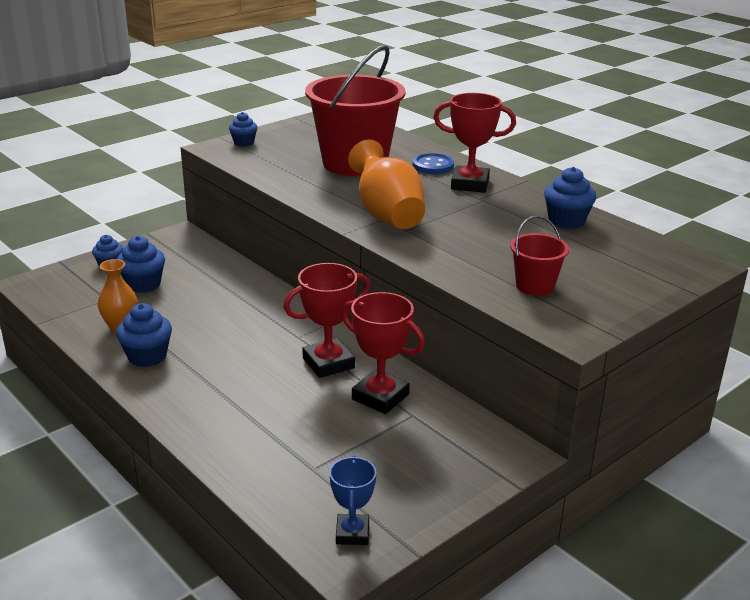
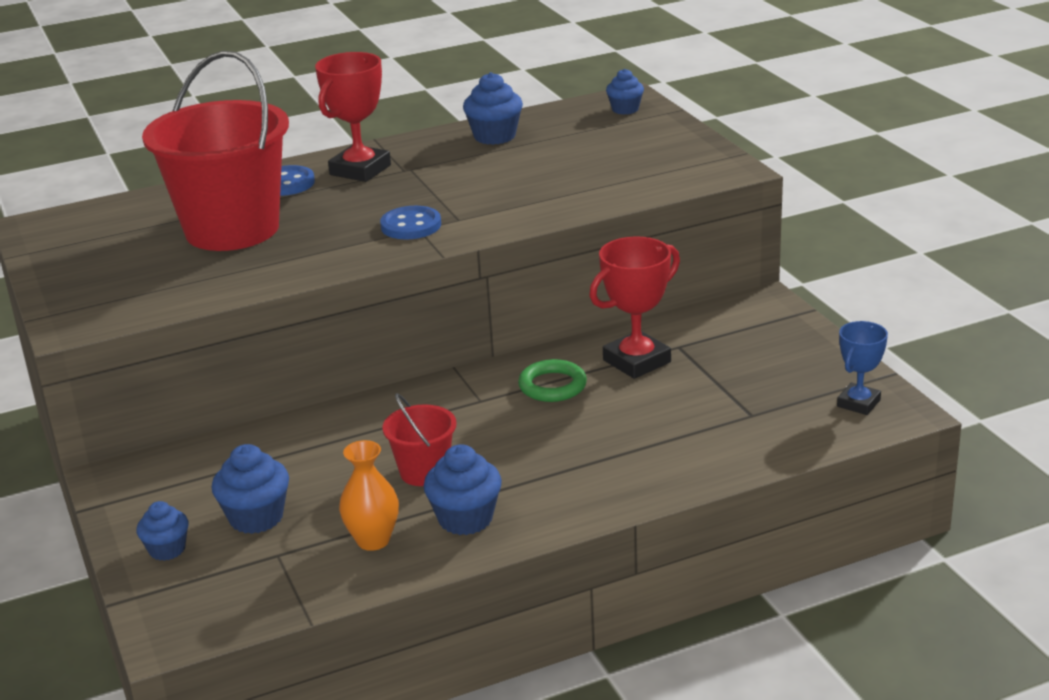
camera: 70 degrees left, 0 degrees up
blue cupcake [229,112,258,147] -> blue cupcake moved to [606,69,644,115]
red trophy [283,263,370,378] -> green ring [518,359,587,402]
blue trophy [329,456,376,545] -> blue trophy turned 75 degrees counterclockwise [837,321,888,415]
orange vase [348,140,425,229] -> blue button [380,206,441,239]
red bucket [510,216,569,296] -> red bucket moved to [382,393,456,486]

